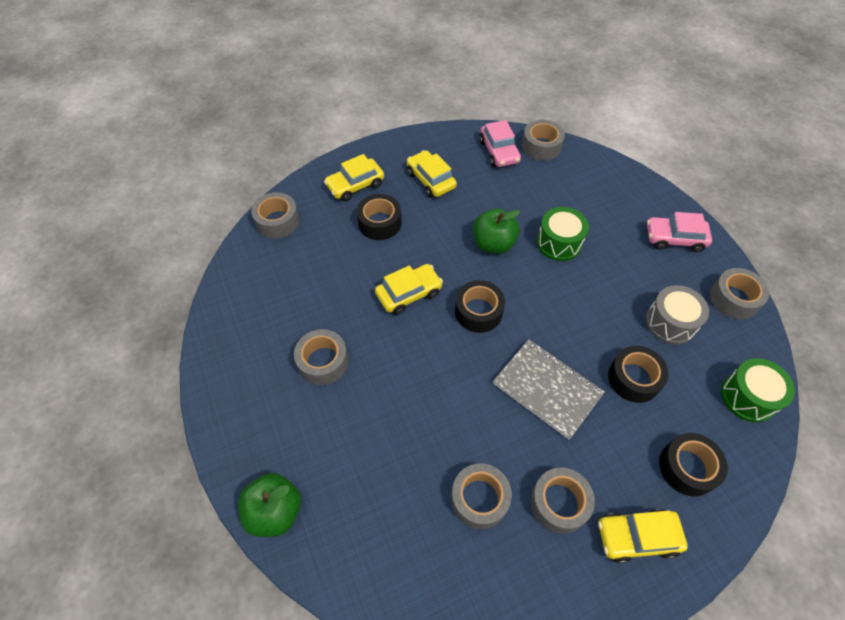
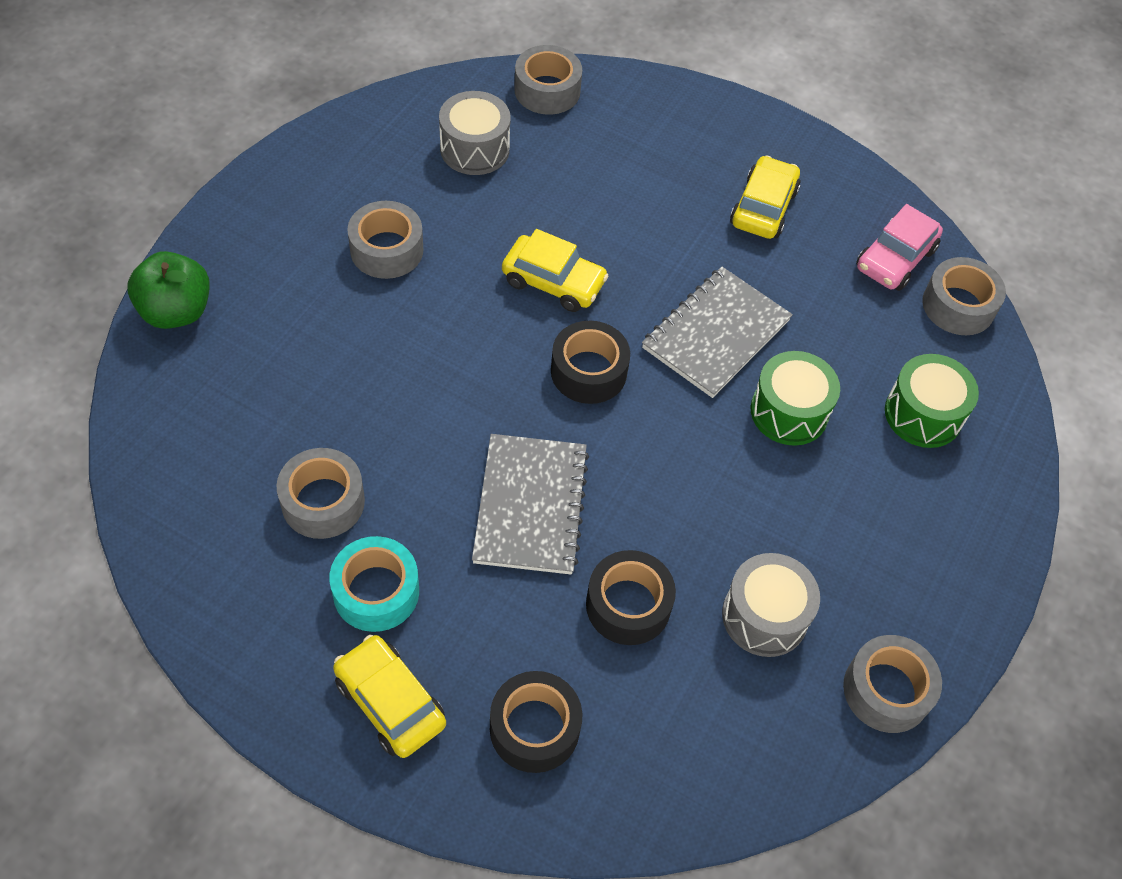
camera: 50 degrees right, 0 degrees up
yellow car [324,154,384,201] -> none
black tape [357,194,402,240] -> none
green apple [473,208,520,254] -> grey notebook [642,267,793,398]
grey tape [530,467,595,534] -> turquoise tape [329,536,419,632]
pink car [647,212,712,252] -> none
green drum [721,358,795,422] -> green drum moved to [885,354,979,448]
none -> grey drum [439,91,511,175]

